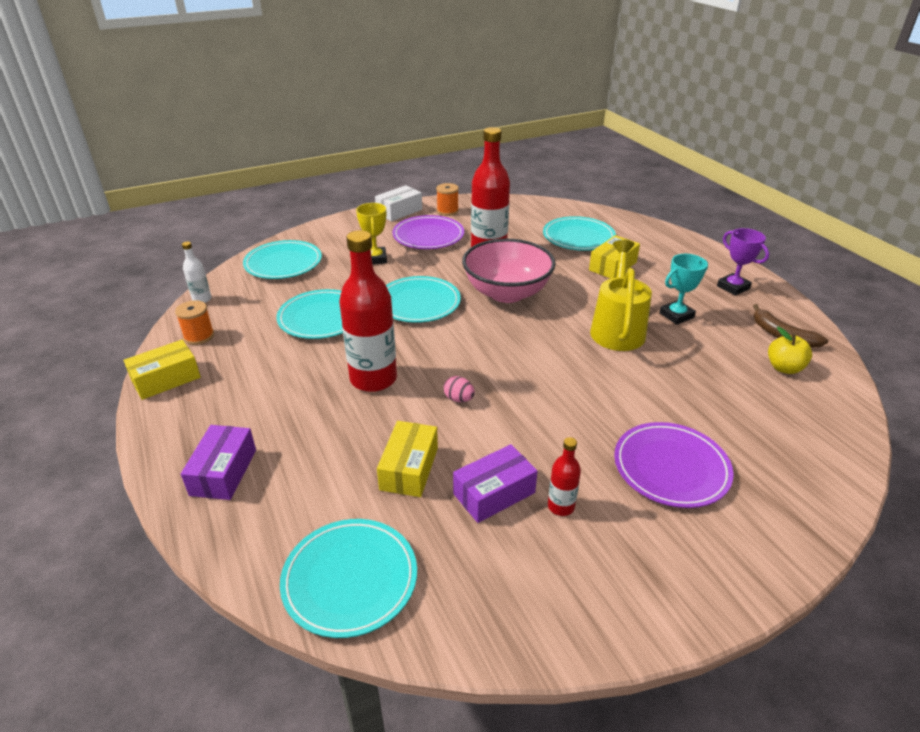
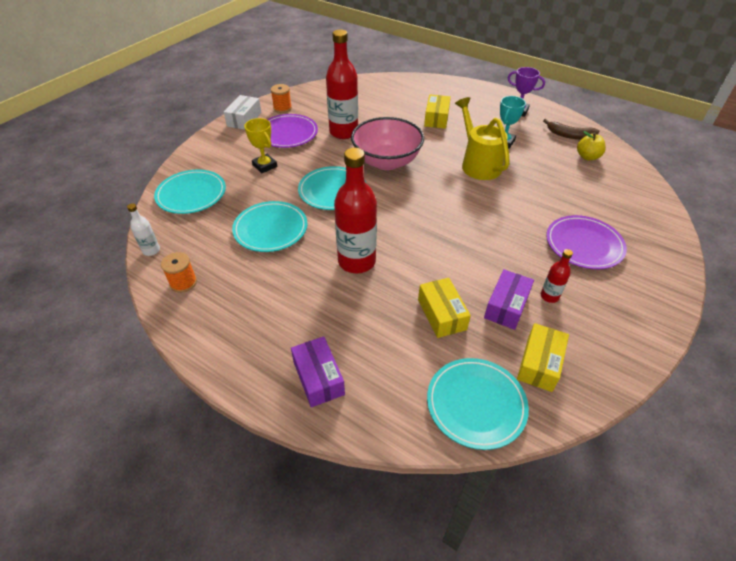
camera: 30 degrees left, 10 degrees up
yellow box [123,340,201,400] -> yellow box moved to [517,323,569,392]
pink egg [443,376,475,402] -> none
turquoise plate [543,216,616,251] -> none

